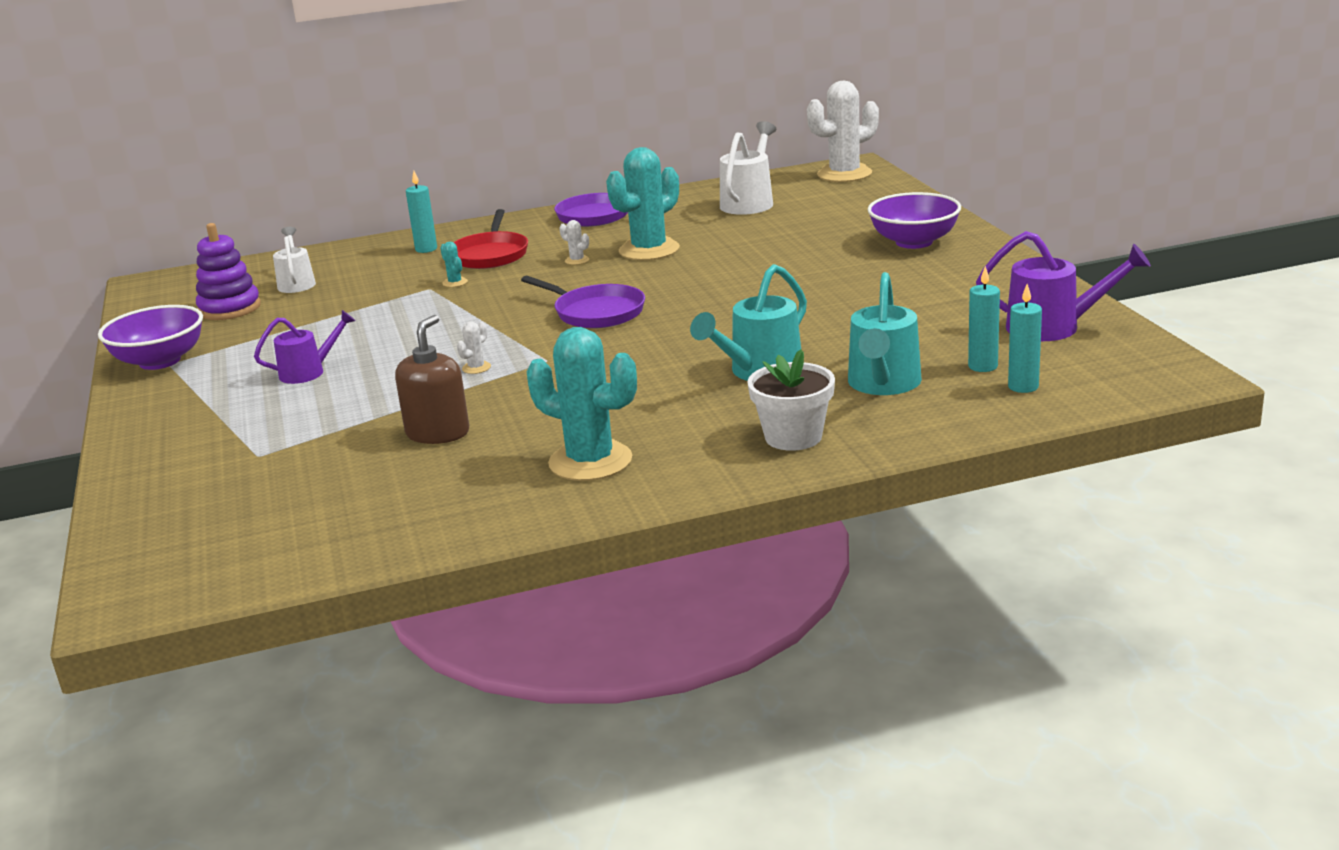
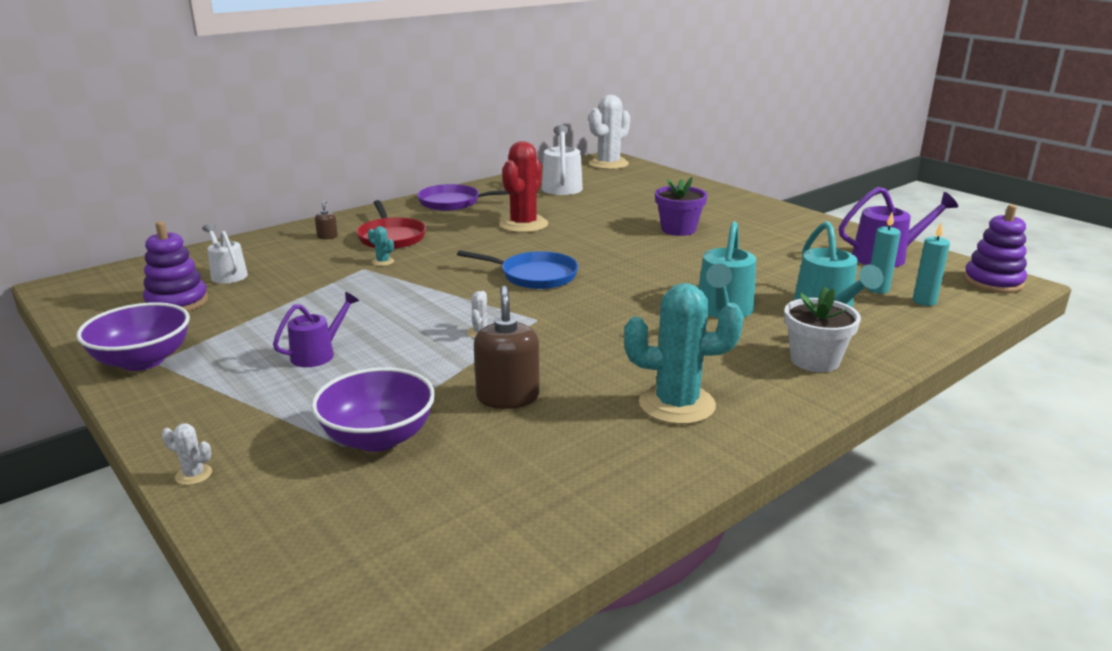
camera: 25 degrees left, 0 degrees up
turquoise candle [406,171,437,253] -> brown soap dispenser [315,201,338,239]
purple pan [521,276,645,328] -> blue pan [457,250,579,289]
white cactus [559,220,589,265] -> white cactus moved to [162,423,212,485]
turquoise cactus [606,147,680,260] -> red cactus [499,141,548,233]
purple bowl [868,192,961,249] -> purple bowl moved to [311,367,435,452]
none -> purple flower pot [655,177,708,236]
none -> purple stacking toy [963,204,1027,293]

